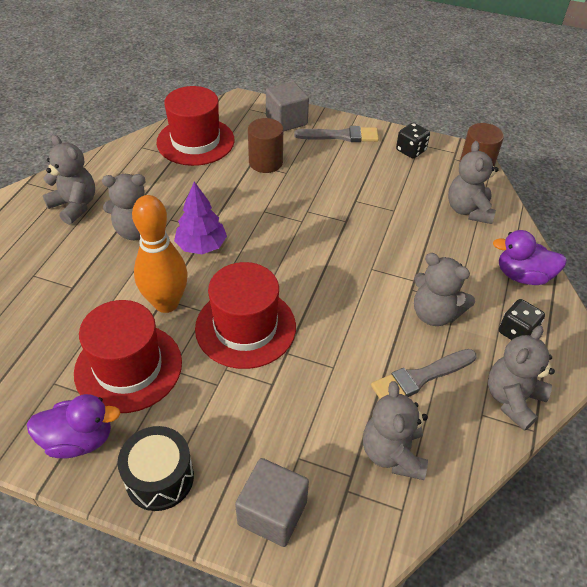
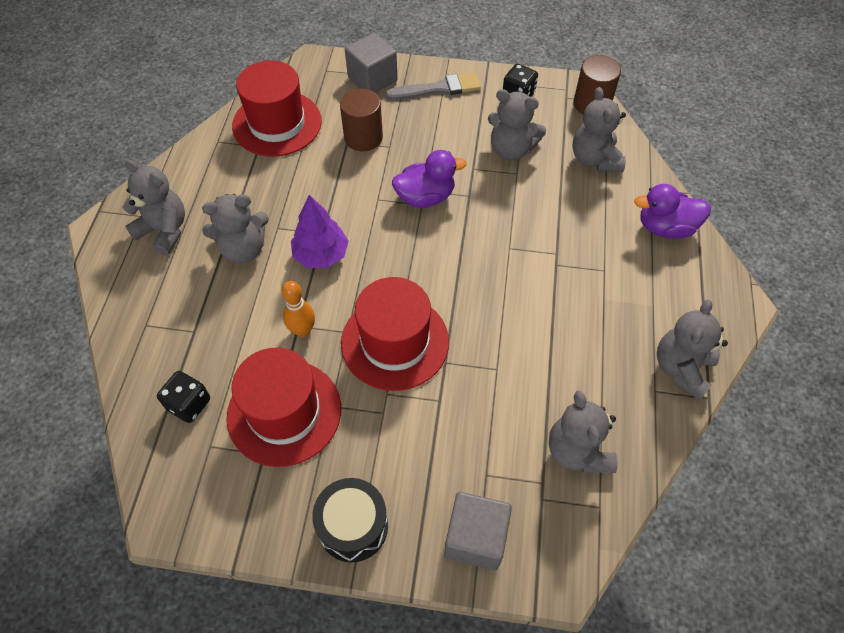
camera: 10 degrees left, 10 degrees up
purple duck [27,394,121,458] -> purple duck moved to [392,150,467,208]
orange bowling pin [132,195,187,313] -> orange bowling pin [282,281,315,337], size x0.56
grey brush [371,349,477,399] -> none
grey teddy bear [414,253,475,326] -> grey teddy bear moved to [488,89,546,160]
black dice [499,299,545,340] -> black dice moved to [157,371,210,423]

